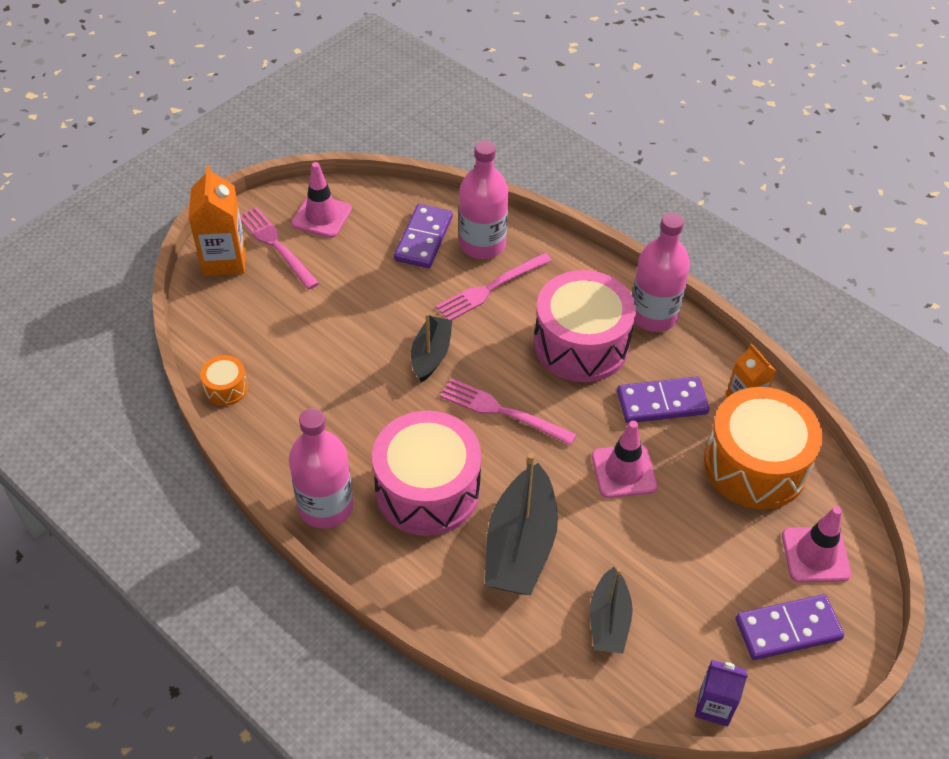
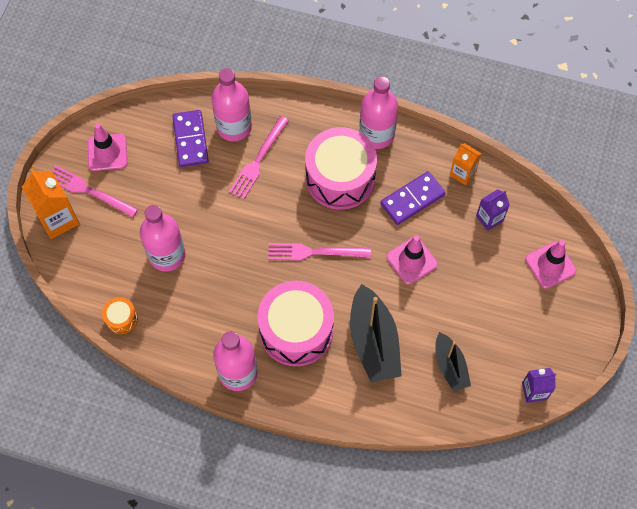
camera: 25 degrees left, 15 degrees up
black boat [411,313,452,382] -> none
orange drum [704,387,823,509] -> purple carton [476,189,510,231]
purple domino [736,594,844,660] -> none
none -> pink bottle [140,205,186,272]

